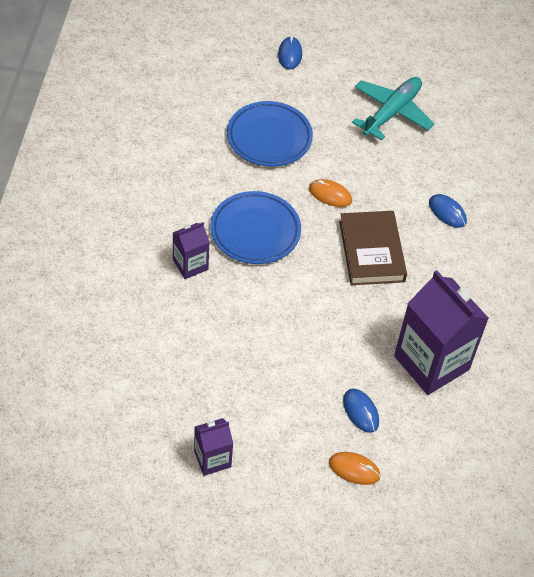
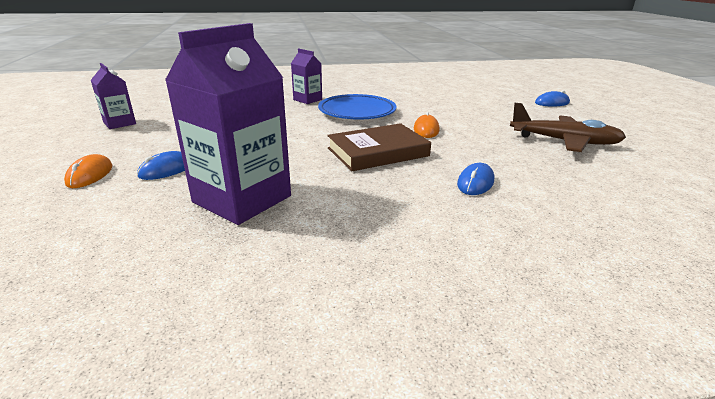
camera: 75 degrees right, 25 degrees down
blue plate [227,101,313,167] -> none
turquoise plane [352,77,435,141] -> brown plane [510,103,626,152]

